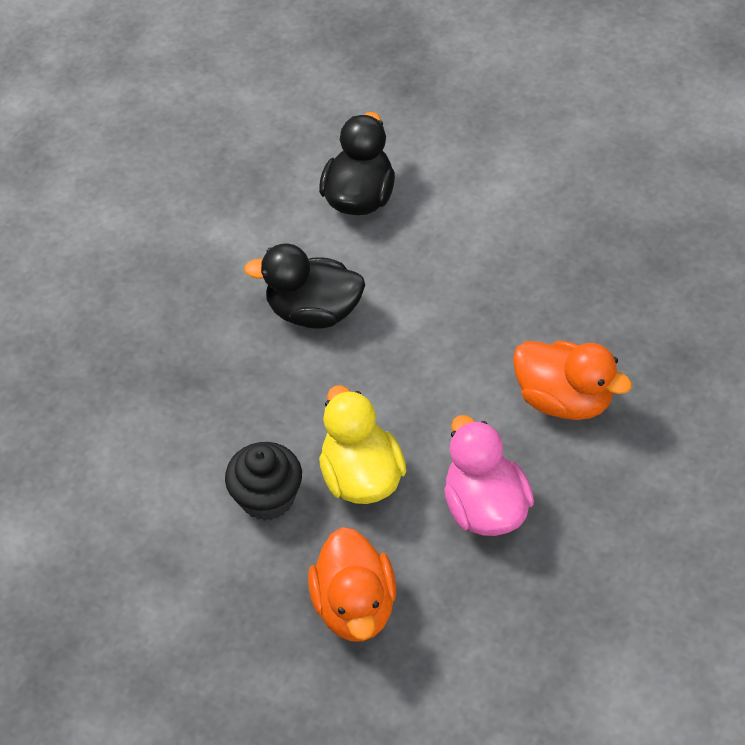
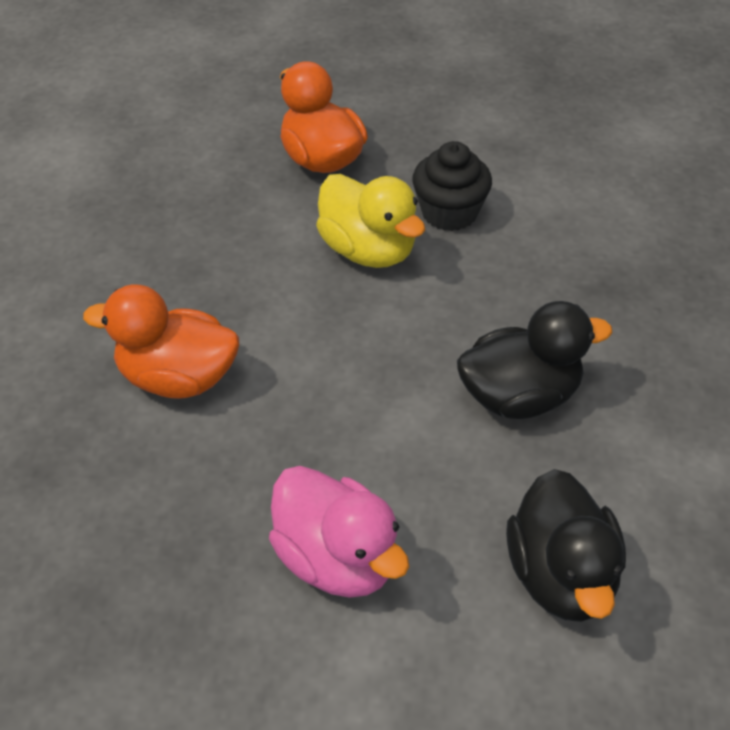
camera: 155 degrees right, 5 degrees down
pink duck [444,415,534,536] -> pink duck moved to [269,466,409,598]

